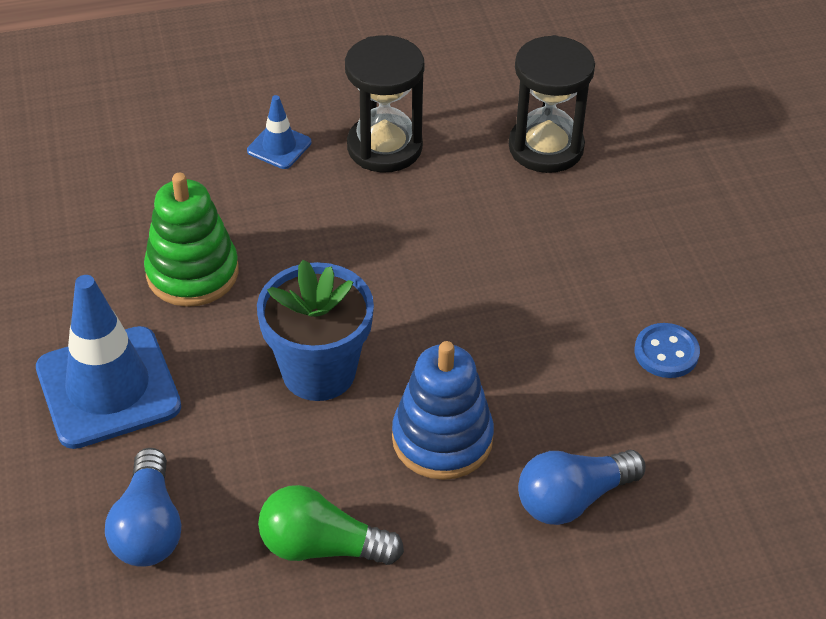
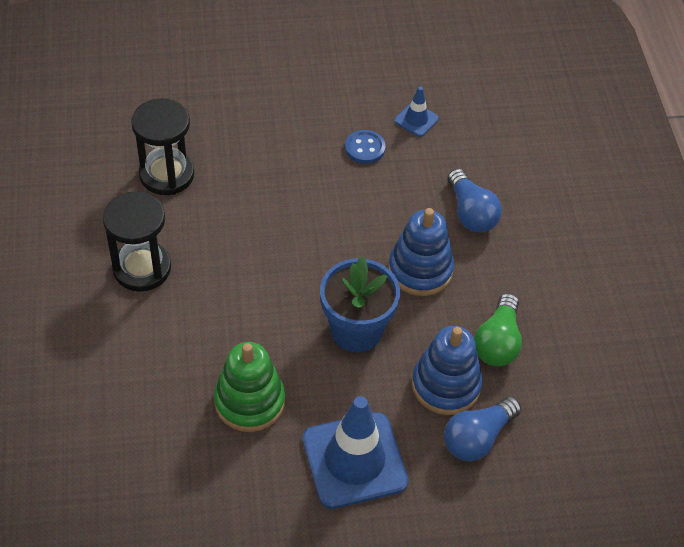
camera: 85 degrees left, 5 degrees up
blue light bulb [105,448,181,567] -> blue light bulb turned 135 degrees clockwise [444,396,521,462]
blue traffic cone [247,95,311,169] -> blue traffic cone moved to [394,86,439,137]
none -> blue stacking toy [412,326,483,415]

